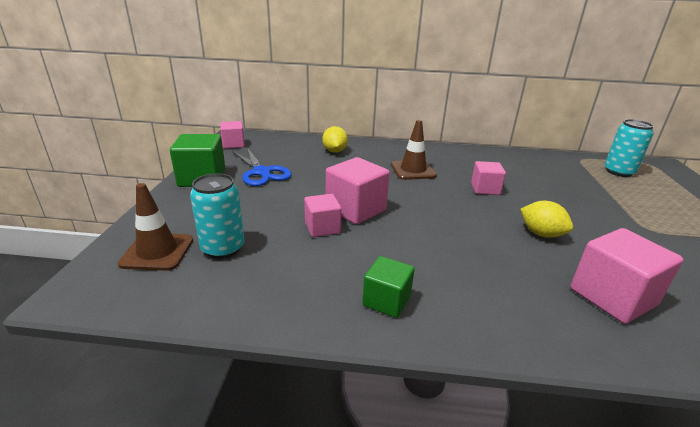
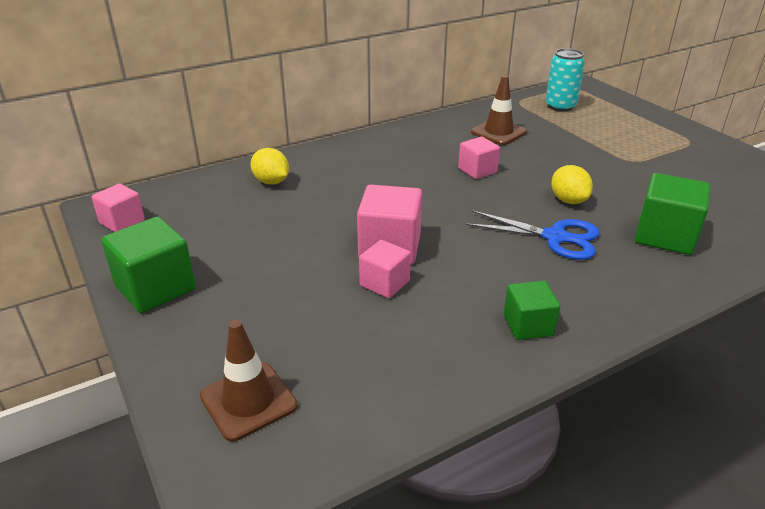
camera: 35 degrees left, 5 degrees up
turquoise can [190,173,244,259] -> none
blue scissors [232,148,292,186] -> blue scissors moved to [465,210,600,260]
brown traffic cone [391,120,437,180] -> brown traffic cone moved to [471,75,527,145]
yellow lemon [520,201,573,238] -> yellow lemon turned 60 degrees clockwise [551,165,593,204]
pink cube [571,228,683,324] -> green cube [635,173,710,255]

